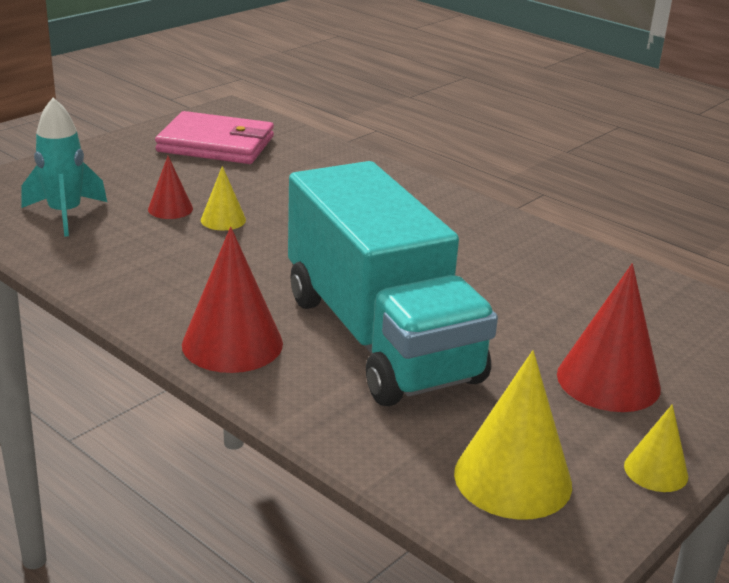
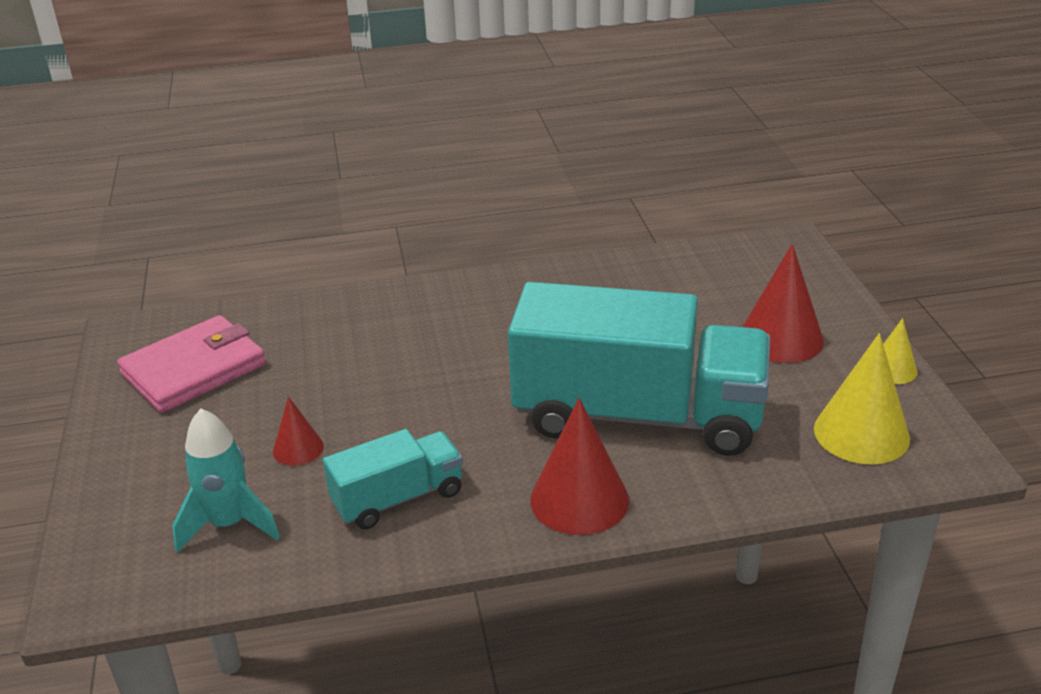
camera: 50 degrees left, 5 degrees up
yellow cone [201,166,246,230] -> none
none -> turquoise truck [323,429,463,529]

